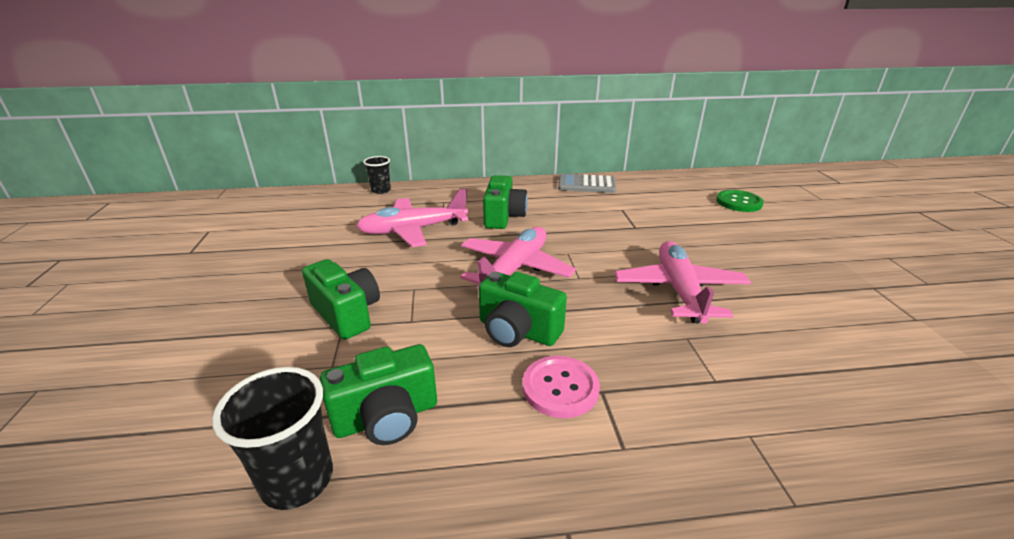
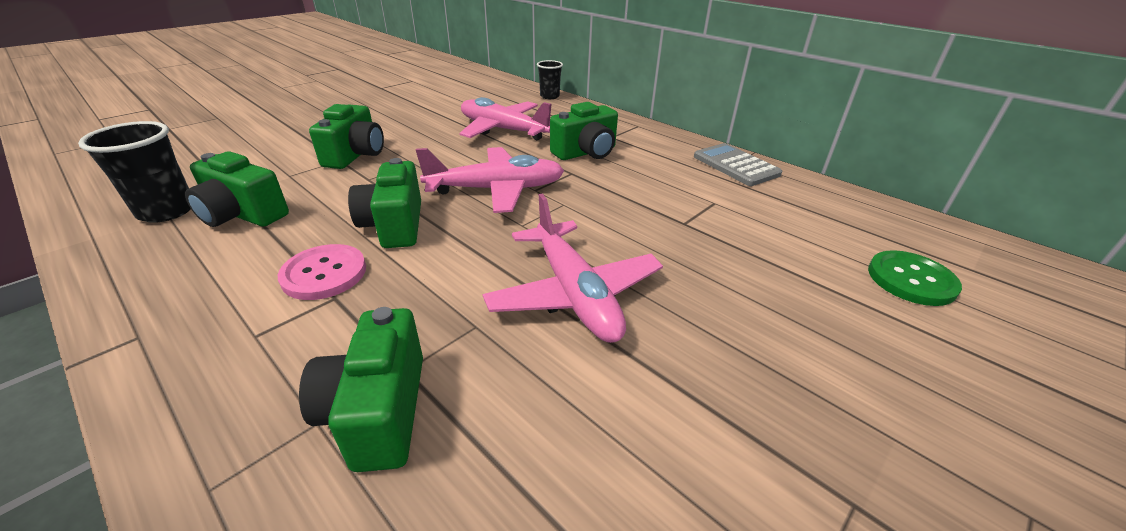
camera: 50 degrees right, 5 degrees up
pink plane [614,241,751,324] -> pink plane turned 105 degrees clockwise [483,193,663,343]
none -> green camera [299,307,423,472]

